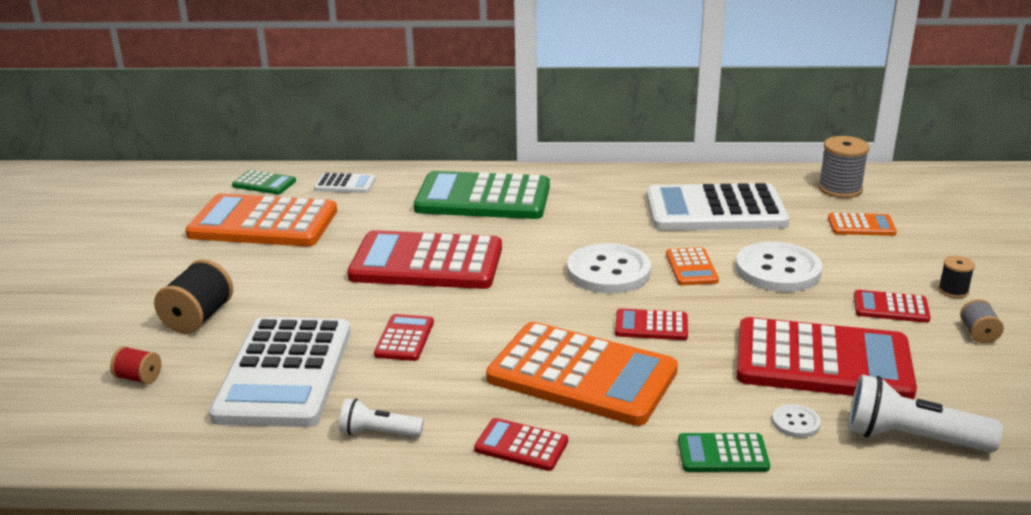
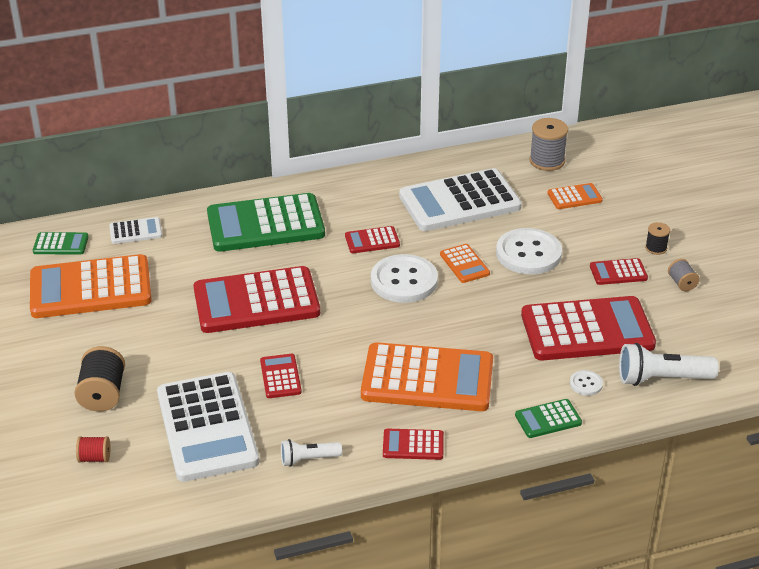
camera: 20 degrees left, 10 degrees up
red calculator [615,308,688,340] -> red calculator moved to [345,226,400,253]

